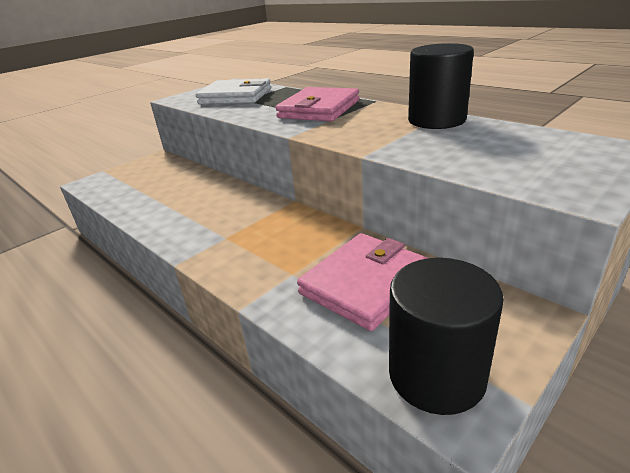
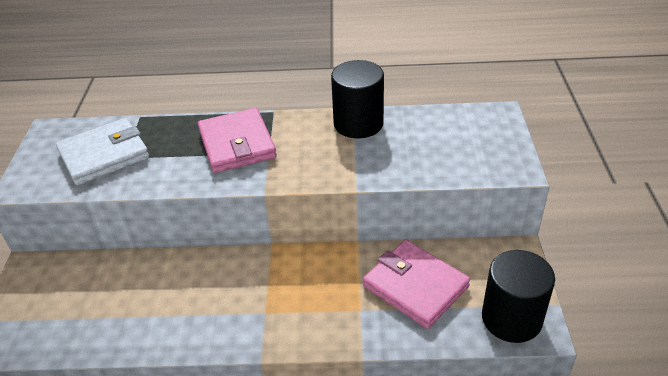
camera: 45 degrees left, 10 degrees up
pink wallet [297,233,428,331] -> pink wallet turned 45 degrees counterclockwise [363,240,470,329]

